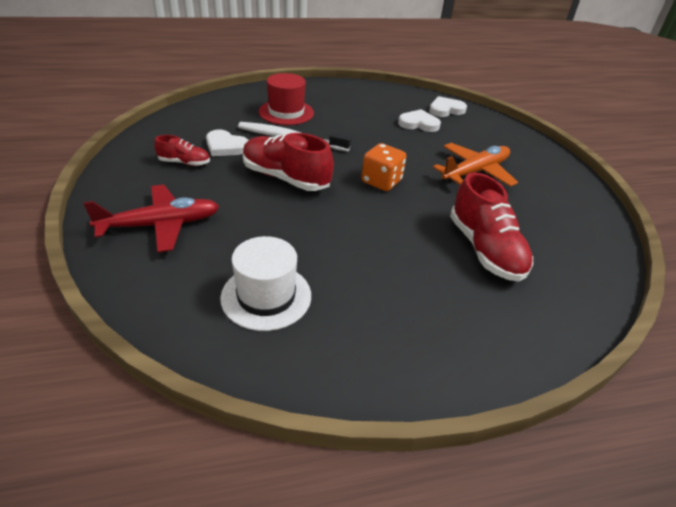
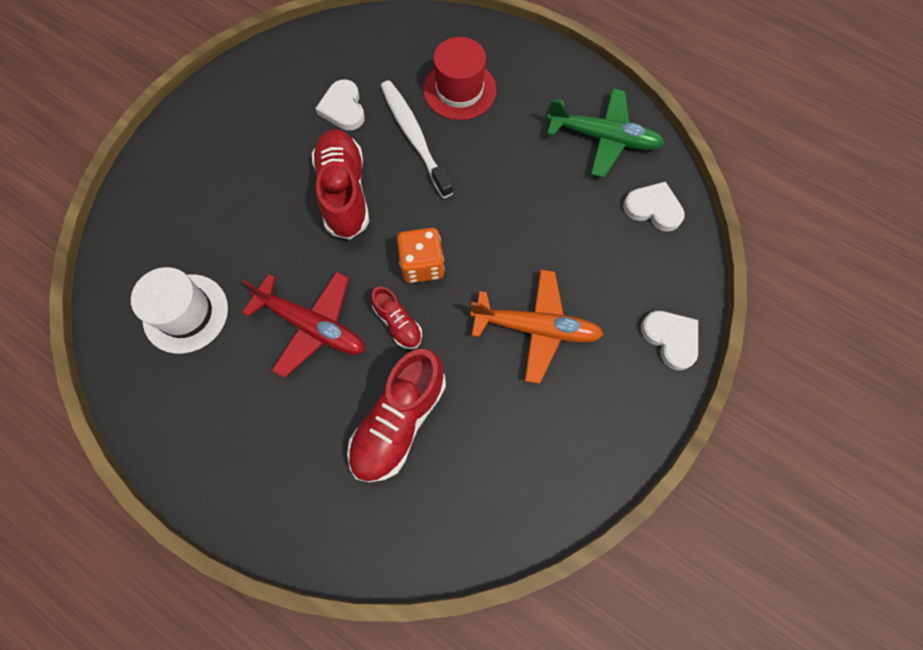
camera: 50 degrees right, 30 degrees up
red plane [83,184,219,252] -> red plane moved to [242,271,365,378]
red shoe [154,135,210,166] -> red shoe moved to [371,286,422,349]
white heart [398,109,441,132] -> white heart moved to [641,311,698,370]
none -> green plane [547,89,664,178]

